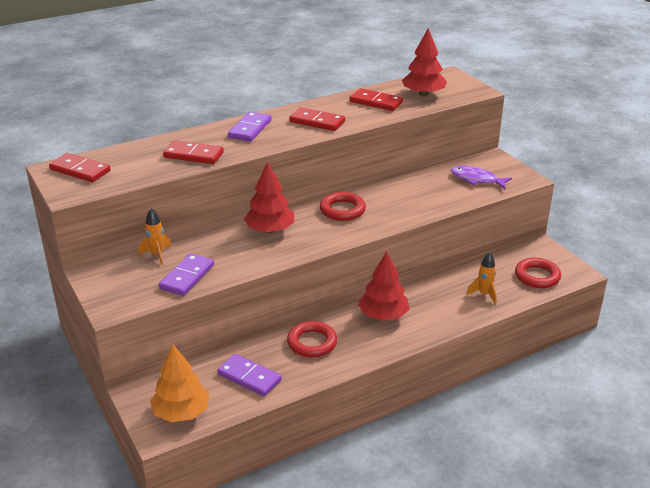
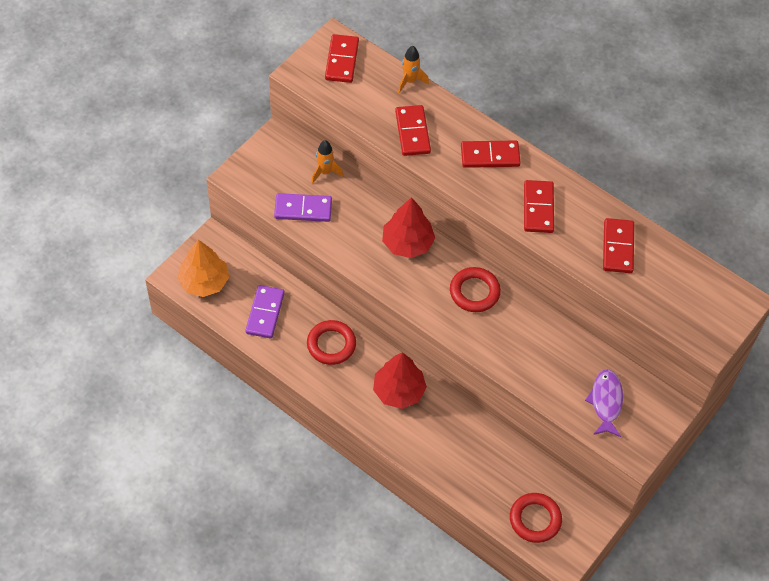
camera: 65 degrees right, 25 degrees up
purple domino [228,112,272,142] -> red domino [461,141,521,168]
red tree [402,28,447,96] -> none
orange rocket [466,252,497,304] -> orange rocket moved to [398,46,429,93]

